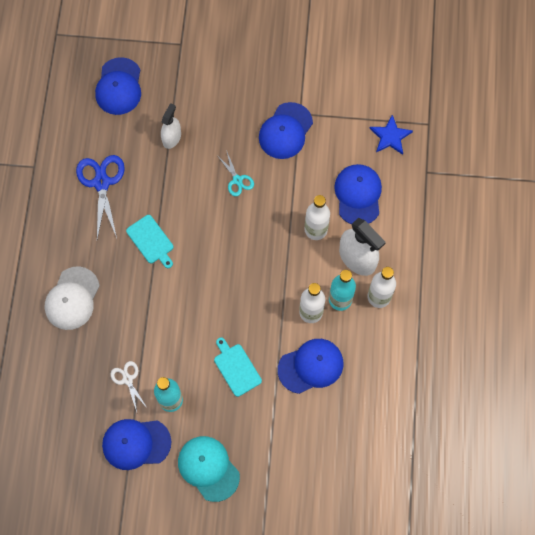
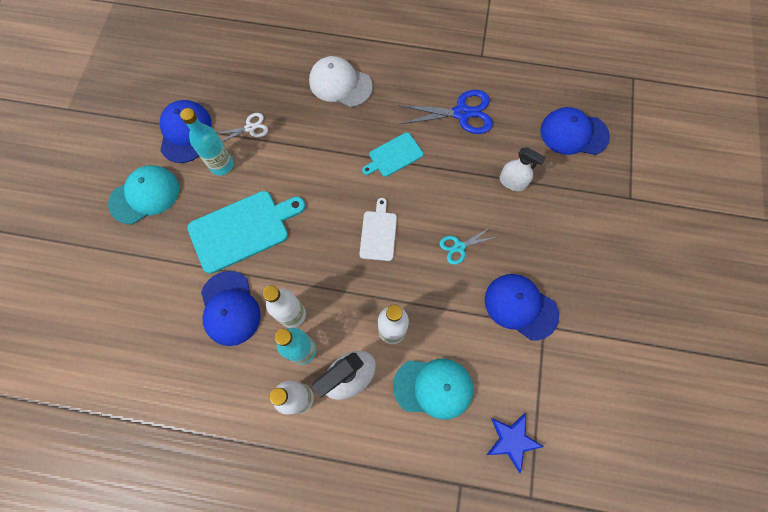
camera: 95 degrees right, 0 degrees up
turquoise cutting board [214,338,262,397] -> turquoise cutting board [187,191,306,274], size x1.76
blue cap [334,164,382,224] -> turquoise cap [393,359,473,420]
none -> white cutting board [359,198,397,261]

